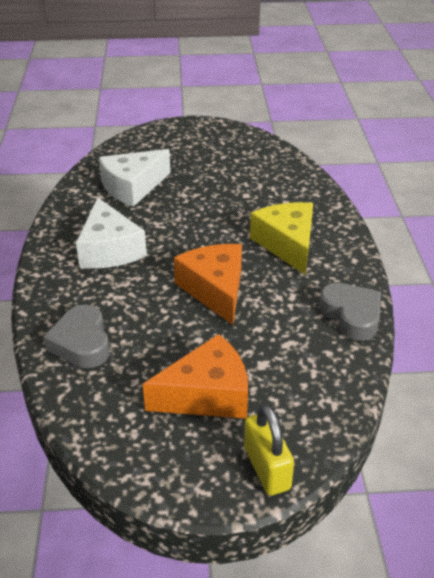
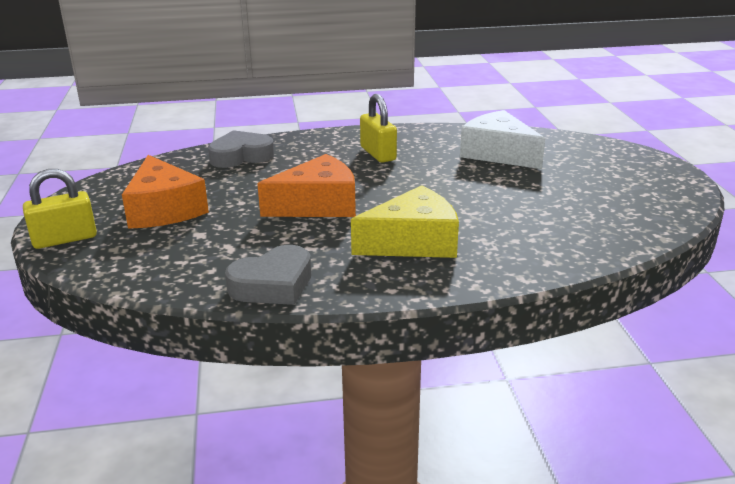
camera: 85 degrees right, 10 degrees down
white cheese [76,197,147,269] -> yellow padlock [360,94,397,163]

